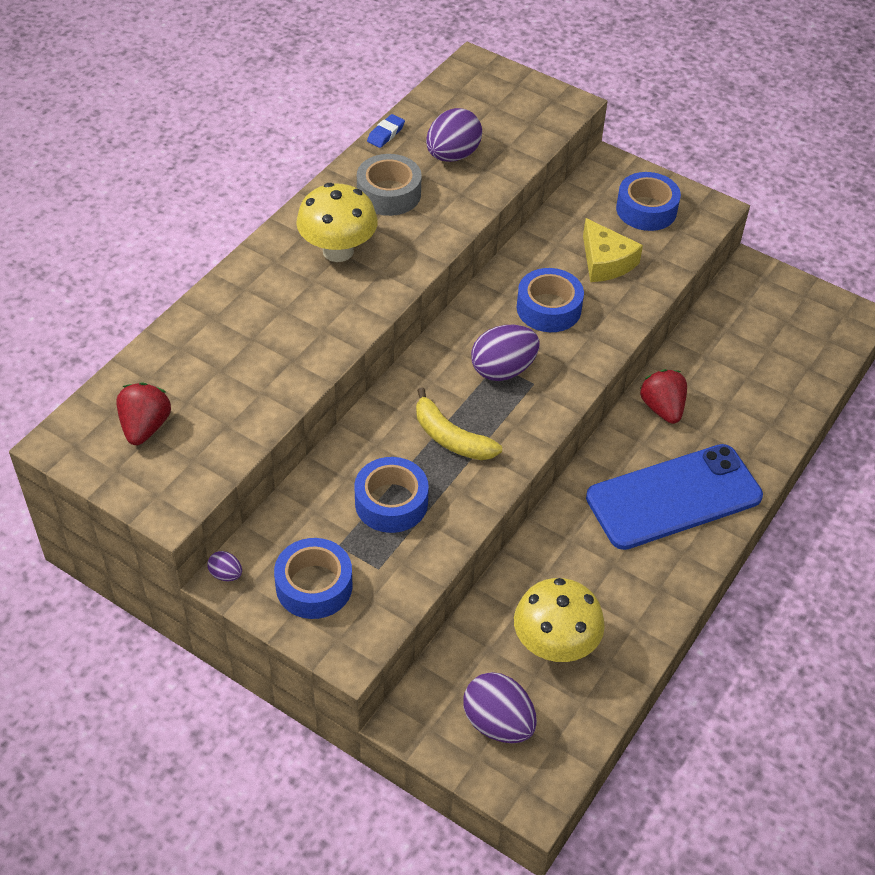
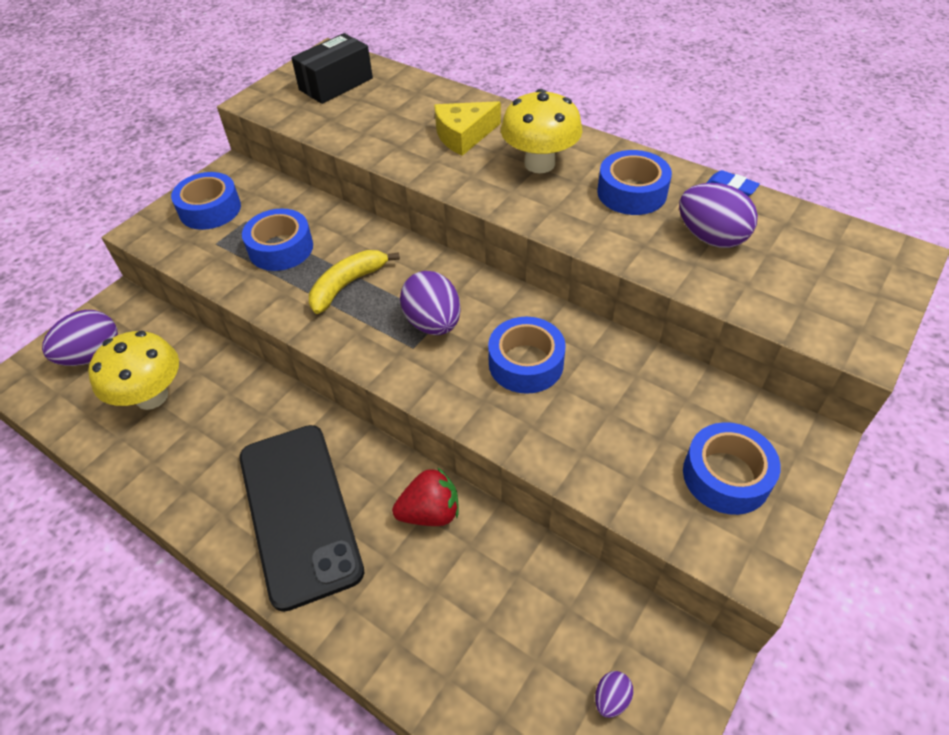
camera: 95 degrees right, 0 degrees up
red strawberry [116,382,171,445] -> black box [291,33,373,104]
purple egg [207,551,242,581] -> purple egg moved to [595,671,633,718]
grey tape [357,154,422,216] -> blue tape [597,150,672,215]
yellow cheese [583,218,643,282] -> yellow cheese moved to [434,101,501,156]
blue phone [586,444,763,550] -> black phone [240,425,364,612]

